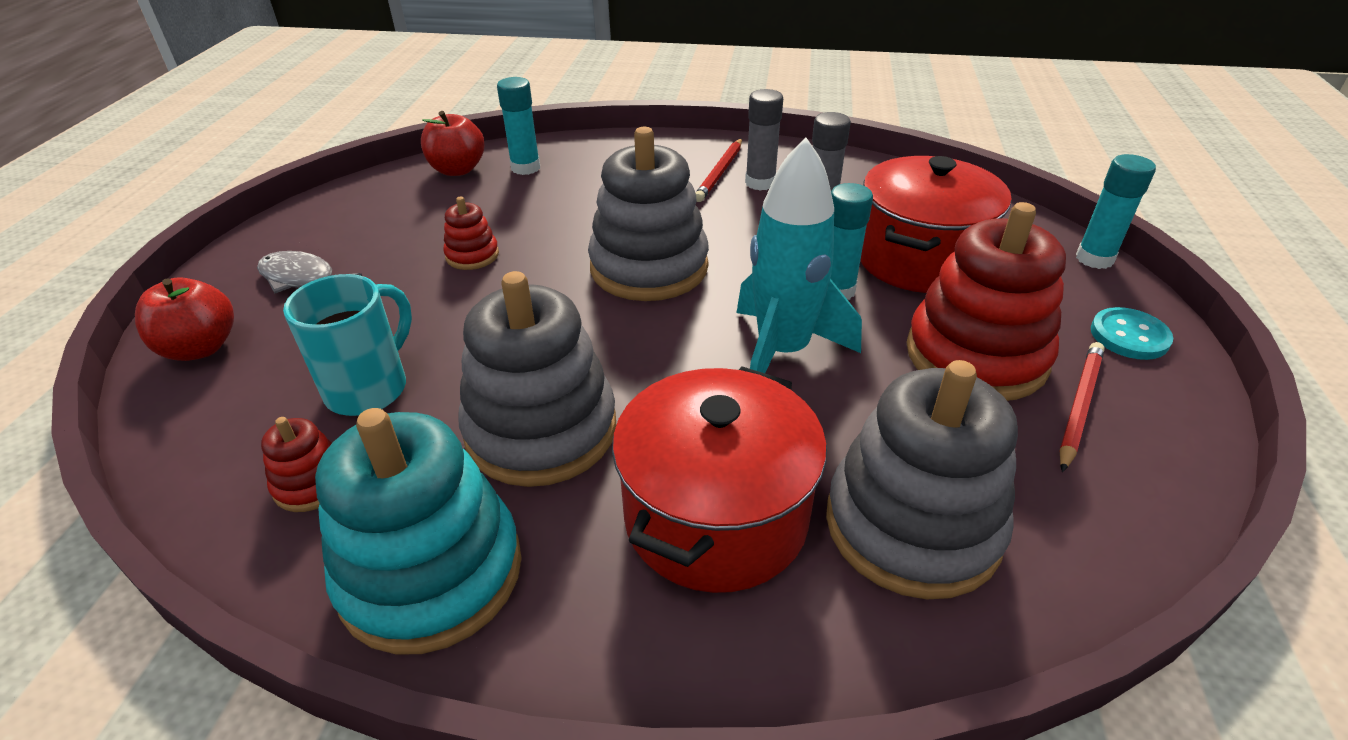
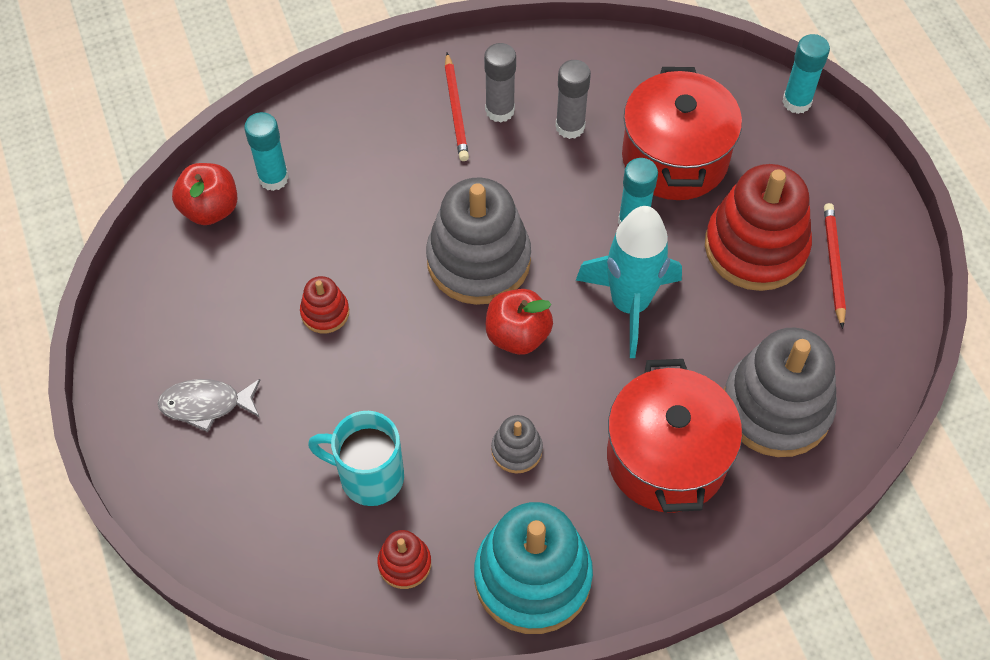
camera: 30 degrees left, 20 degrees up
red apple [135,277,234,361] -> red apple moved to [486,289,553,355]
turquoise mug [283,274,412,416] -> turquoise mug turned 75 degrees counterclockwise [308,411,404,506]
grey stacking toy [458,271,616,487] -> grey stacking toy [491,415,543,473], size x0.46
turquoise button [1091,307,1173,360] -> none

